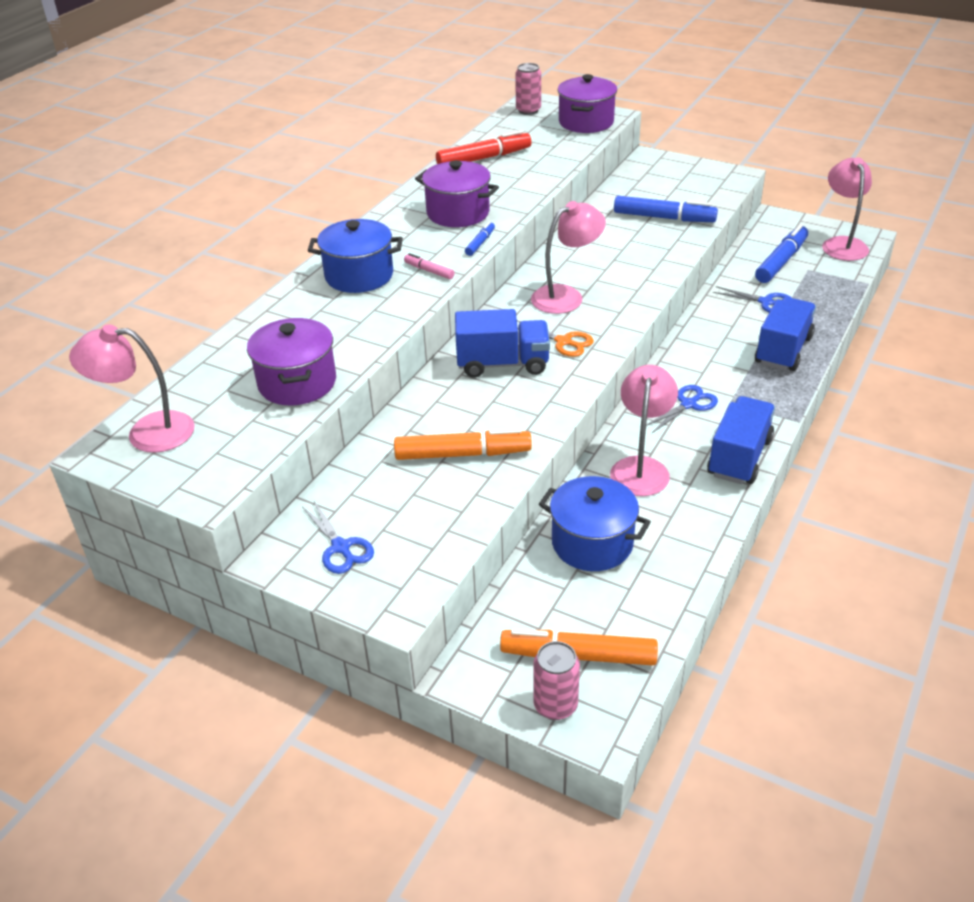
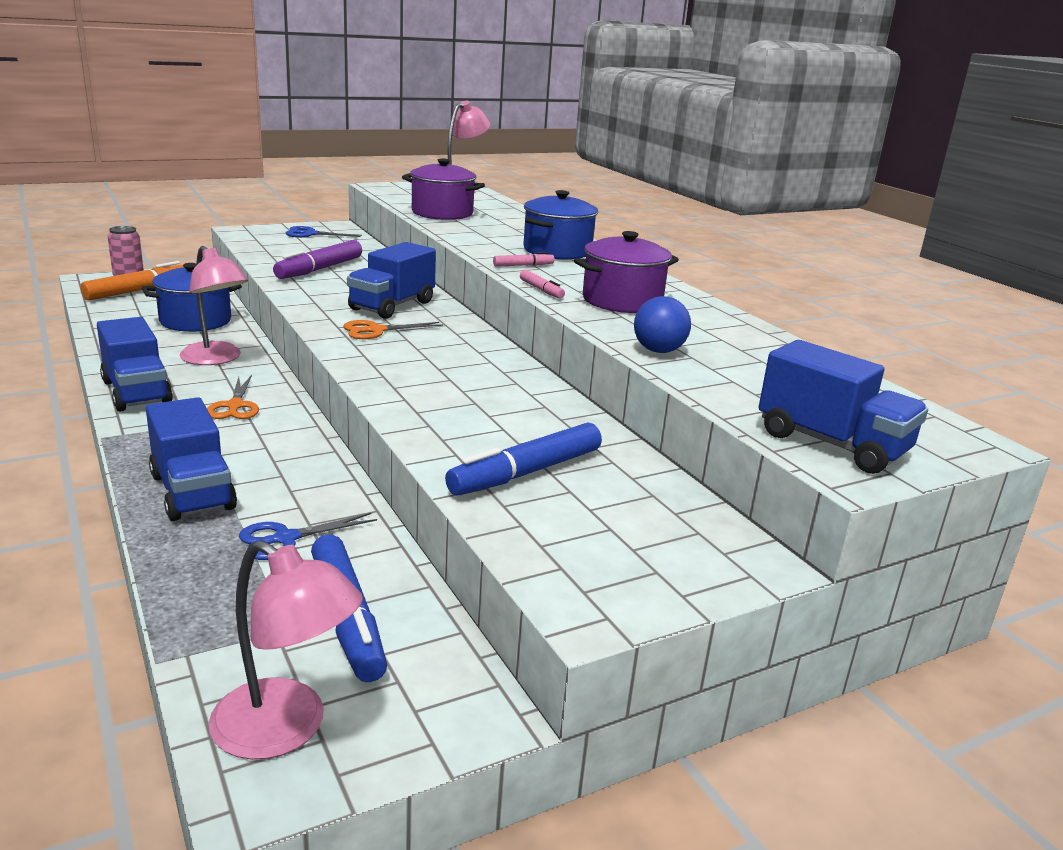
camera: 120 degrees right, 15 degrees down
orange marker [394,428,532,460] -> purple marker [273,240,362,279]
red marker [436,130,532,164] -> none
blue marker [465,222,495,256] -> pink marker [520,270,565,298]
pink can [515,63,541,115] -> none
pink lamp [531,201,606,314] -> none
purple pot [558,74,617,133] -> blue truck [759,340,928,474]
blue scissors [646,385,718,433] -> orange scissors [207,375,259,419]
none -> blue ball [634,296,691,353]

